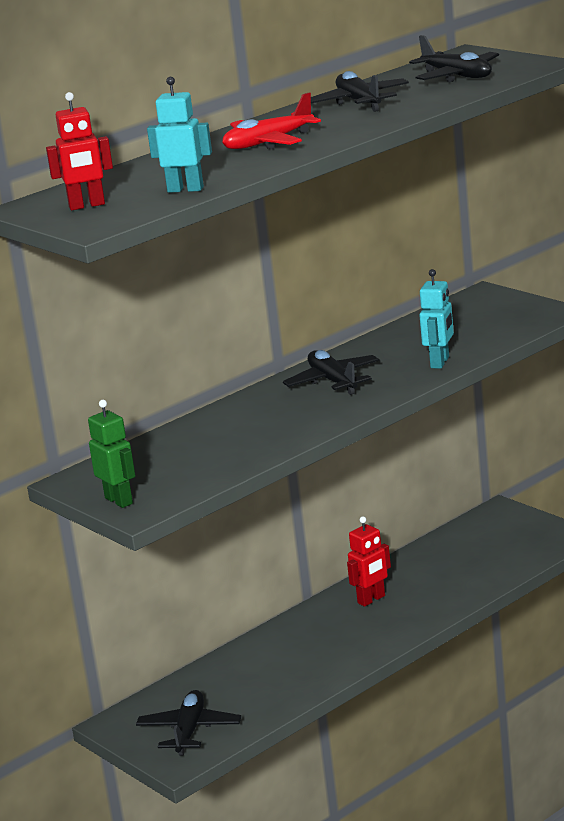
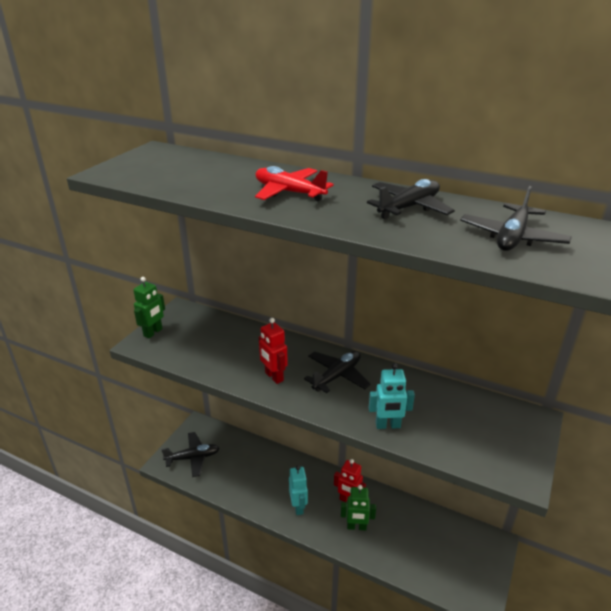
camera: 65 degrees right, 10 degrees up
red robot [46,92,113,210] -> red robot moved to [259,318,288,384]
turquoise robot [147,77,212,193] -> turquoise robot moved to [289,465,308,515]
none -> green robot [341,485,376,530]

